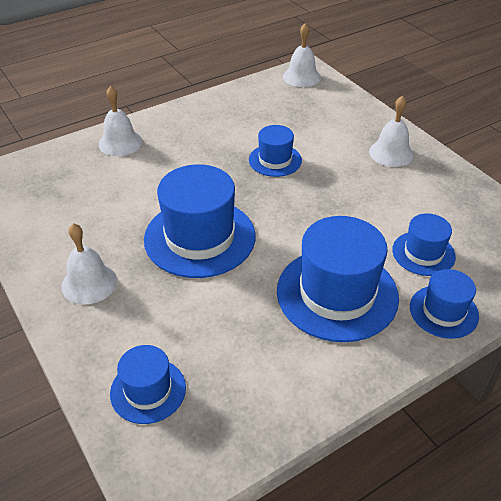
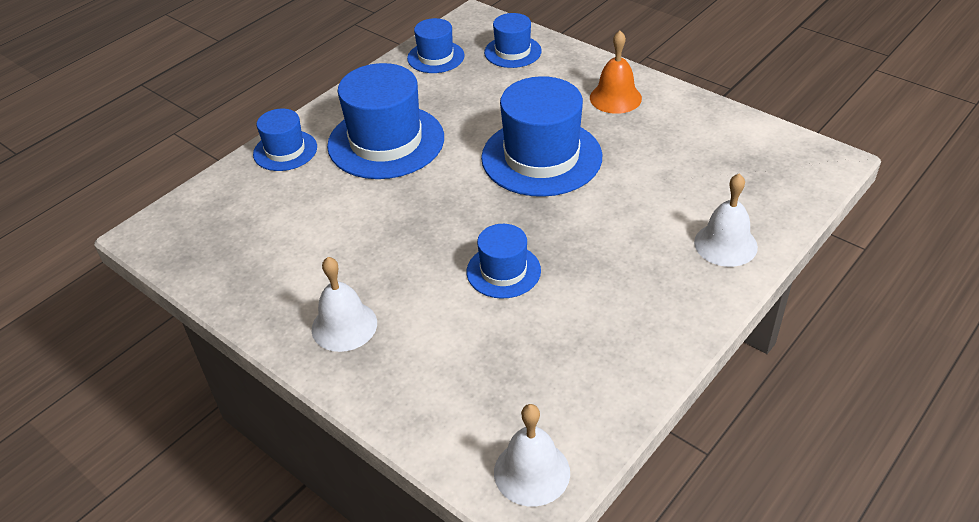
camera: 165 degrees right, 0 degrees up
white bell [61,223,117,304] -> orange bell [590,31,642,114]
blue hat [392,213,456,276] -> blue hat moved to [407,18,465,73]

